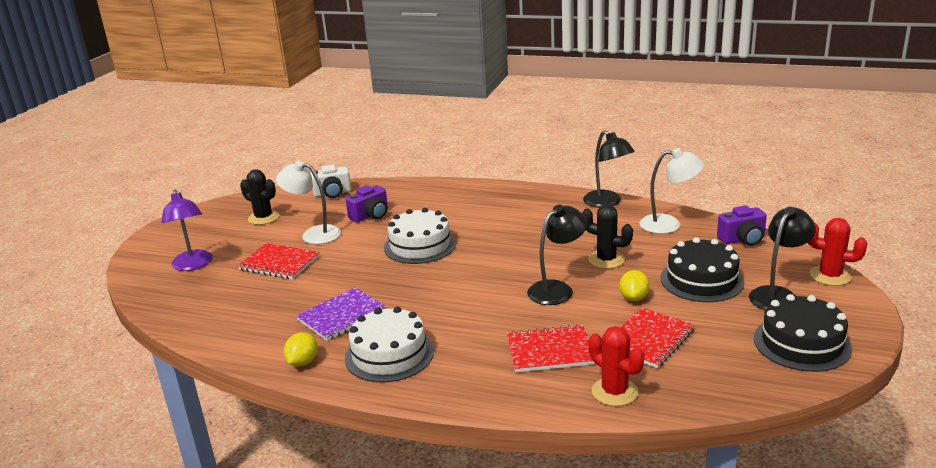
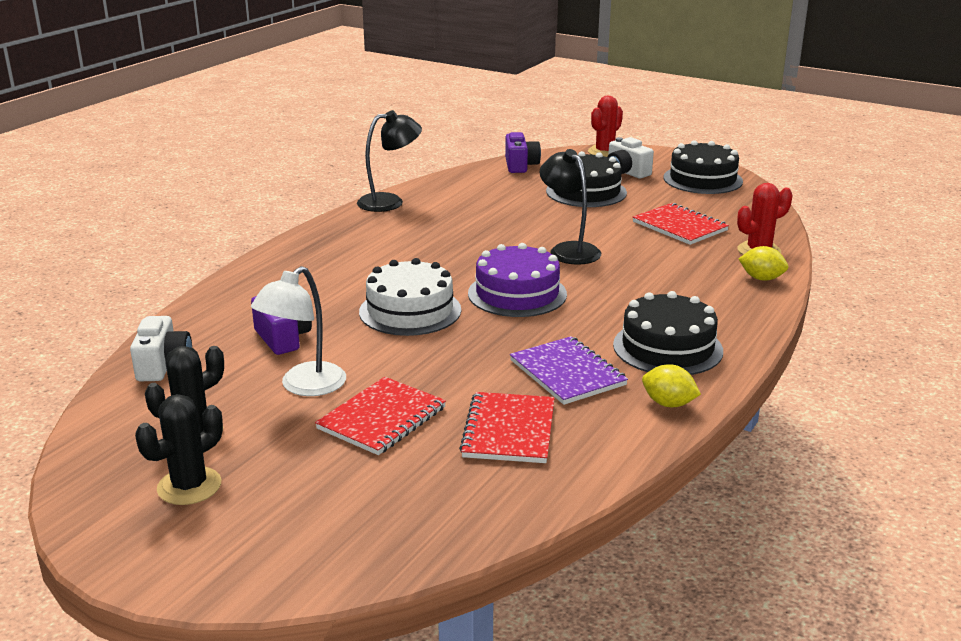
camera: 80 degrees left, 0 degrees up
purple lamp [161,190,213,271] -> none
white cake [345,307,434,383] -> black cake [613,291,723,375]
red notebook [507,325,595,372] -> red notebook moved to [459,392,554,463]
black cactus [582,205,633,269] -> black cactus moved to [135,394,223,505]
yellow lemon [619,270,650,301] -> yellow lemon moved to [739,246,789,281]
white lamp [640,148,704,234] -> none
black lamp [749,207,816,310] -> white camera [607,137,654,178]
none -> purple cake [468,243,567,317]

